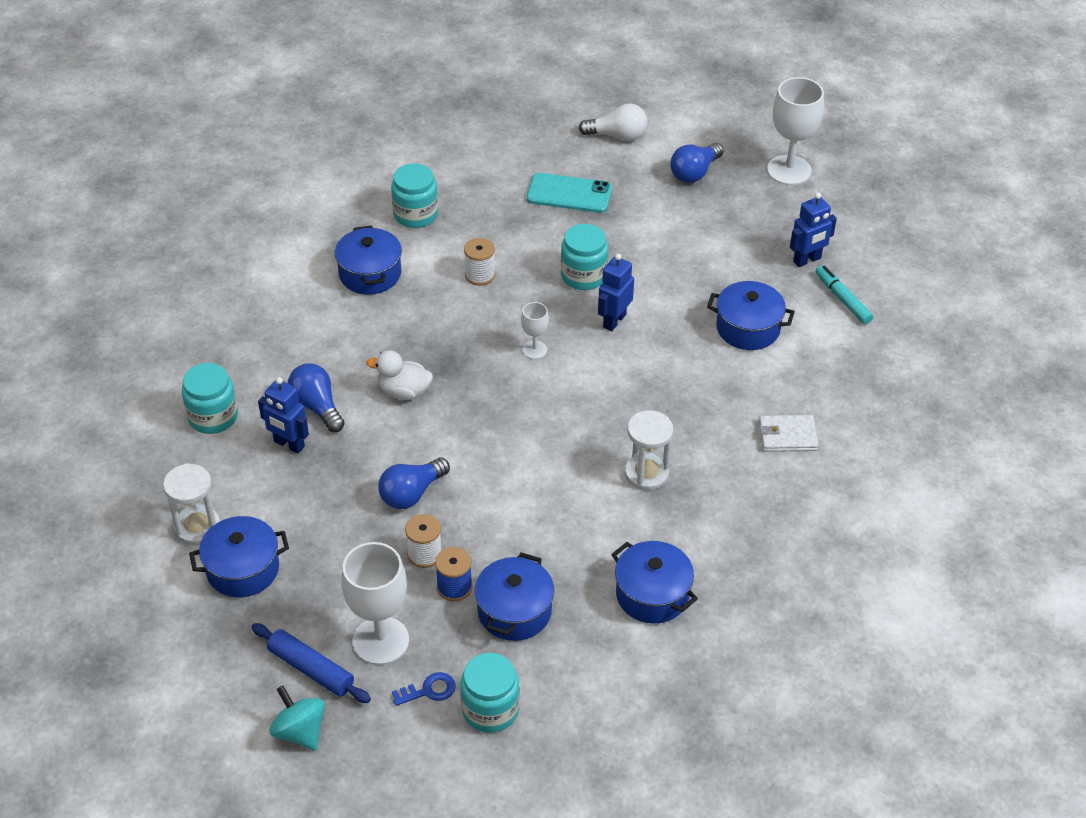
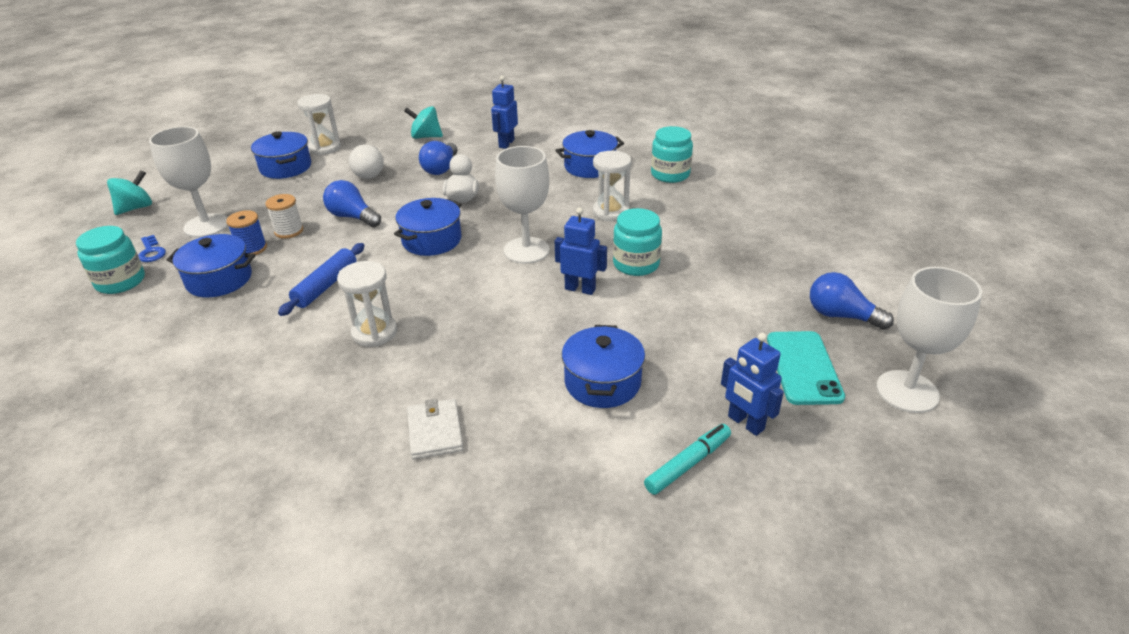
camera: 80 degrees right, 10 degrees down
turquoise jar [182,363,238,434] -> turquoise spinning top [404,106,443,139]
blue rolling pin [252,623,371,703] -> blue rolling pin moved to [278,243,365,316]
blue robot [258,377,309,453] -> blue robot moved to [491,76,518,149]
blue light bulb [288,363,345,432] -> blue light bulb turned 150 degrees clockwise [419,141,458,175]
white spool [464,238,495,286] -> white hourglass [593,151,631,221]
white goblet [521,302,549,359] -> white goblet [495,146,550,264], size x1.97
turquoise phone [527,173,612,213] -> turquoise phone moved to [767,331,845,405]
white light bulb [578,103,648,141] -> white light bulb moved to [349,145,384,179]
blue pot [611,541,698,624] -> blue pot moved to [394,198,461,256]

